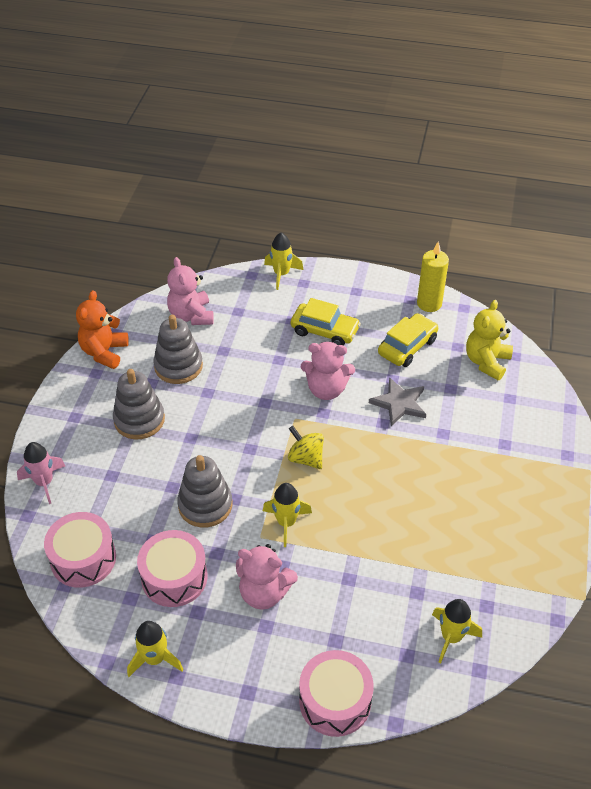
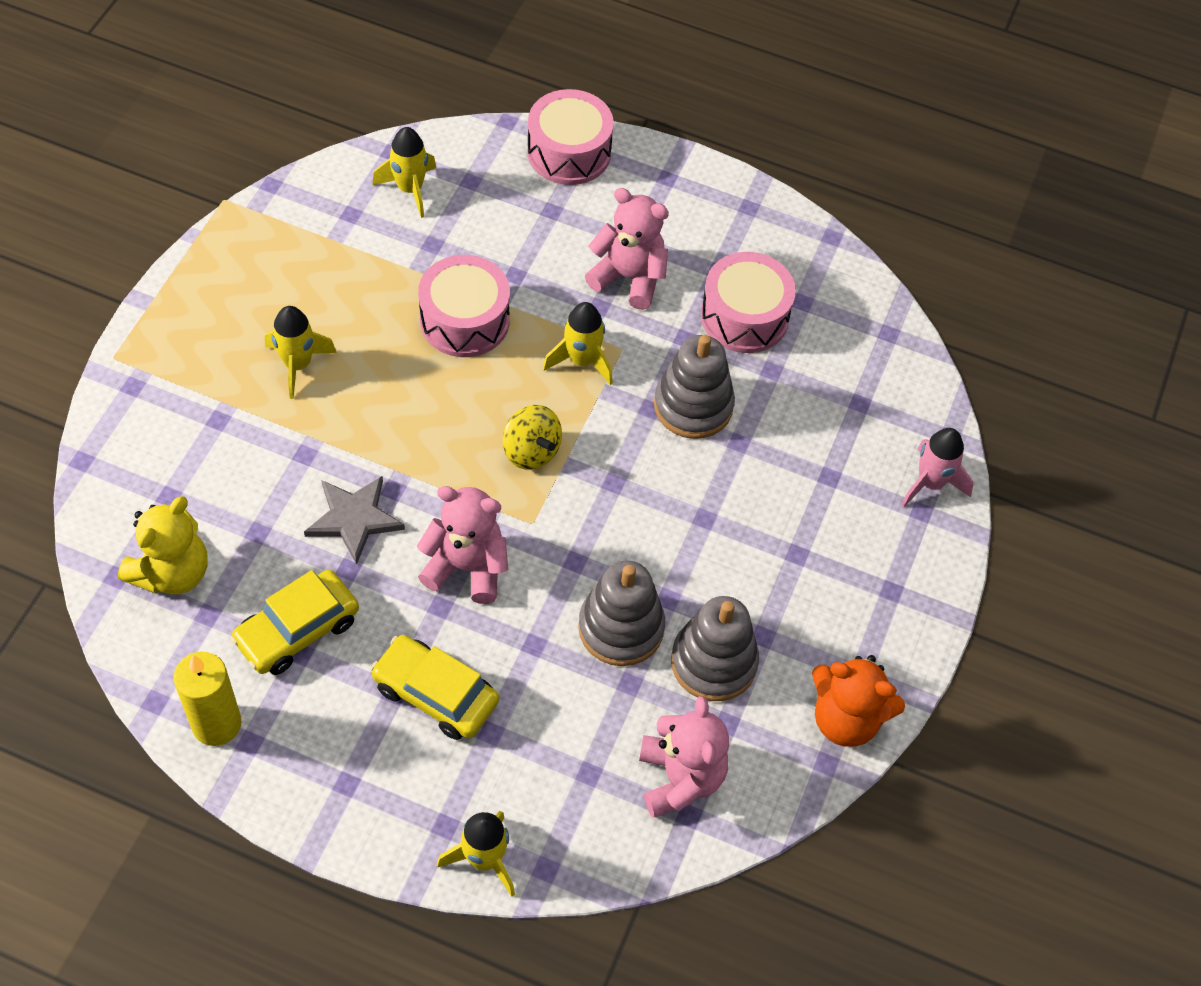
camera: 175 degrees left, 10 degrees up
pink drum [44,512,116,588] -> pink drum moved to [418,255,510,357]
orange teddy bear [76,290,129,369] -> orange teddy bear turned 90 degrees clockwise [812,655,905,747]
grey stacking toy [113,369,165,439] -> grey stacking toy moved to [578,561,665,666]
yellow rocket [127,621,183,677] -> yellow rocket moved to [265,306,337,399]

